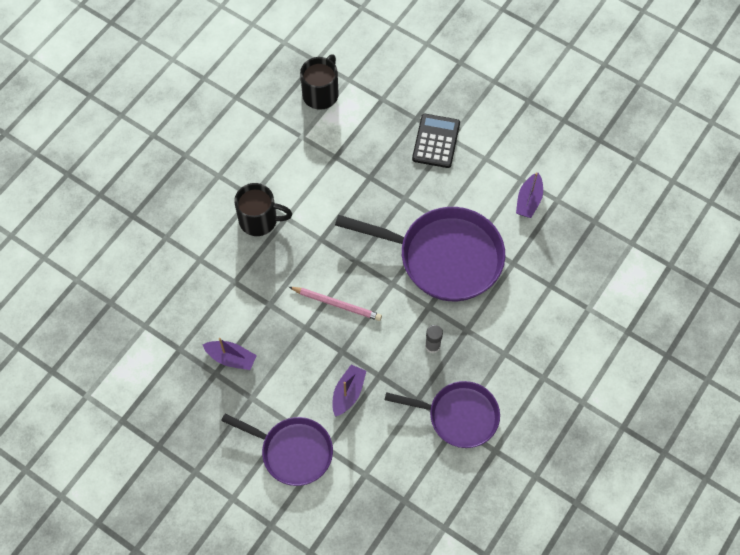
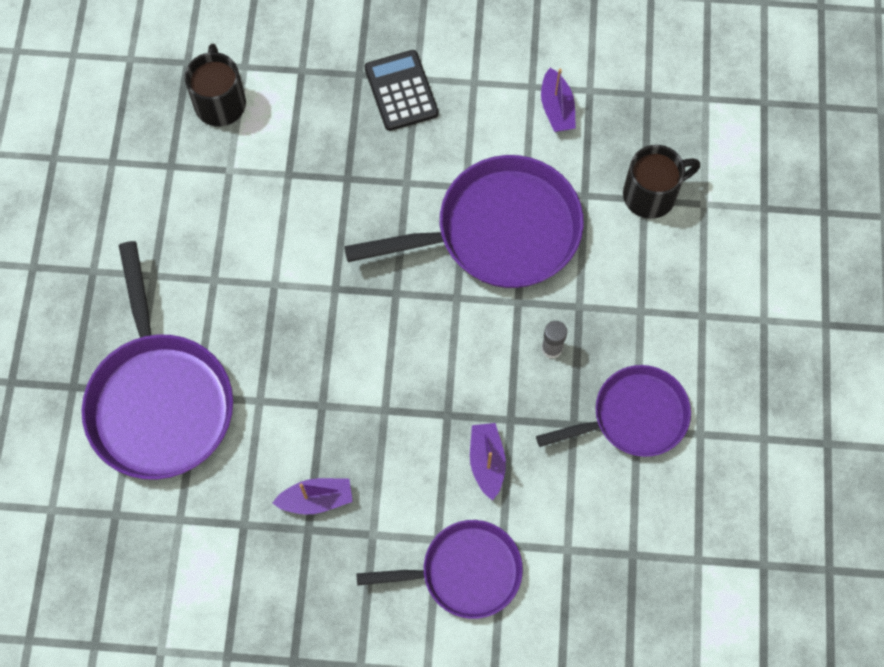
camera: 30 degrees left, 5 degrees up
black mug [234,183,292,236] -> black mug moved to [623,145,700,219]
pink pencil [289,287,382,321] -> none
none -> purple pan [82,241,233,480]

